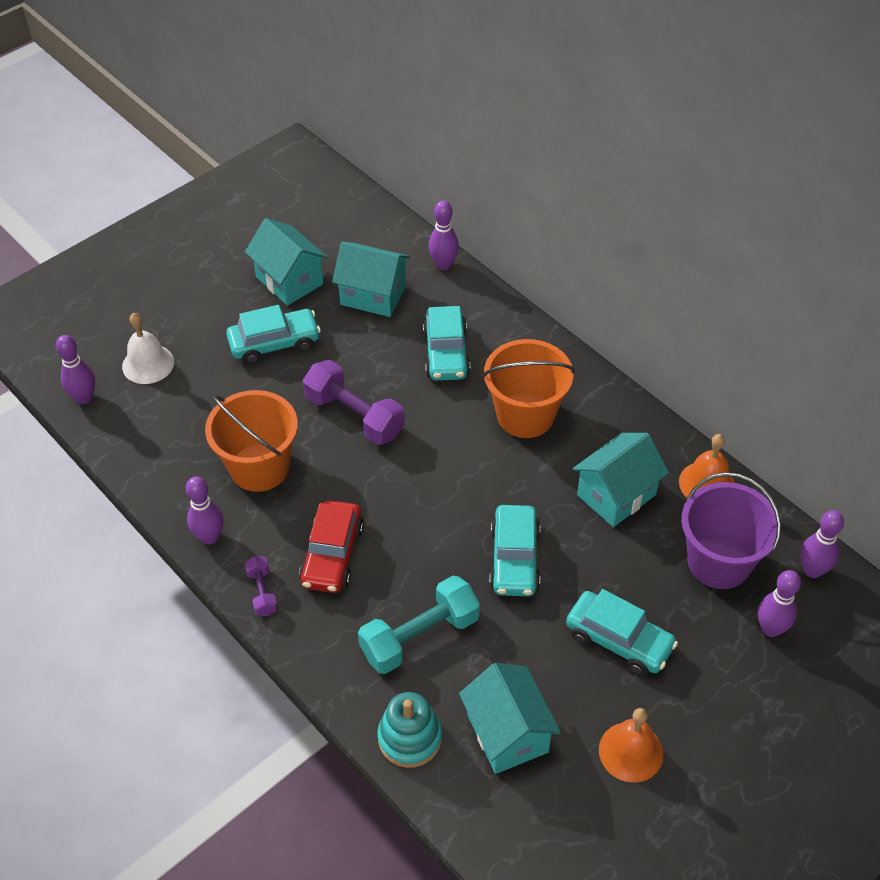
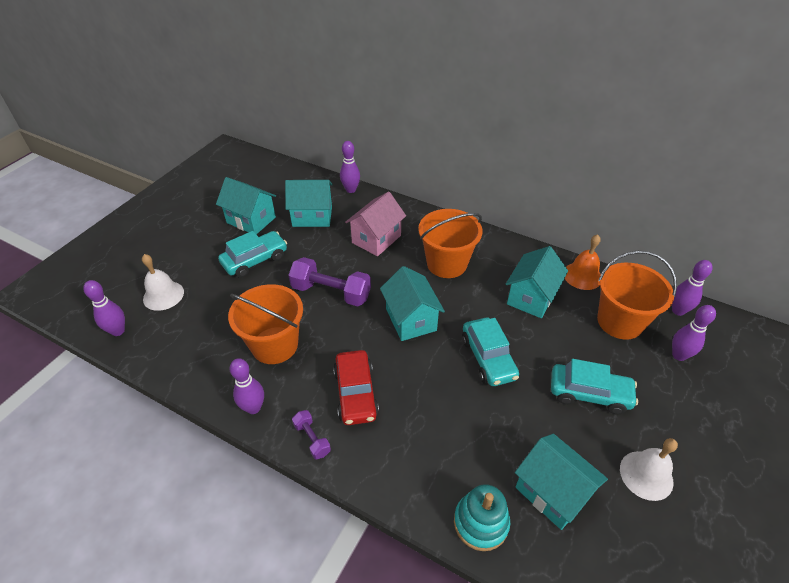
camera: 20 degrees left, 5 degrees down
turquoise dumbbell [358,576,480,674] -> none
turquoise car [423,306,470,381] -> pink house [345,192,406,256]
orange bell [599,708,664,783] -> white bell [620,438,678,501]
purple bucket [681,472,781,589] -> orange bucket [597,251,677,339]
none -> turquoise house [380,266,445,341]

